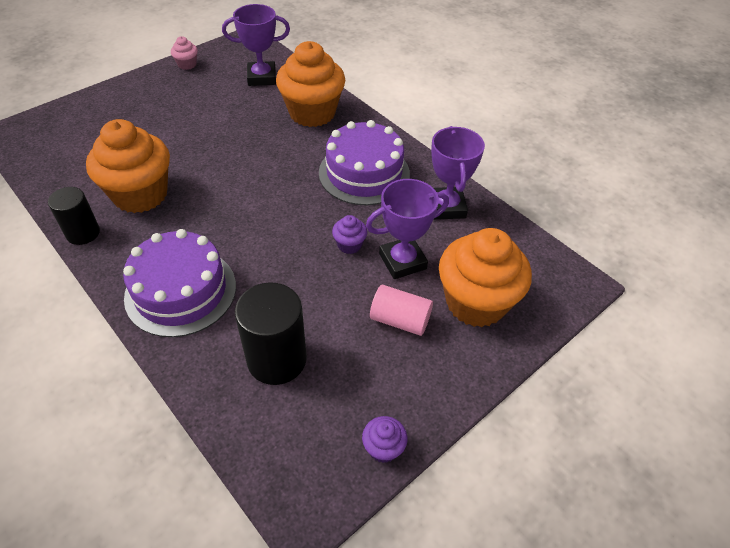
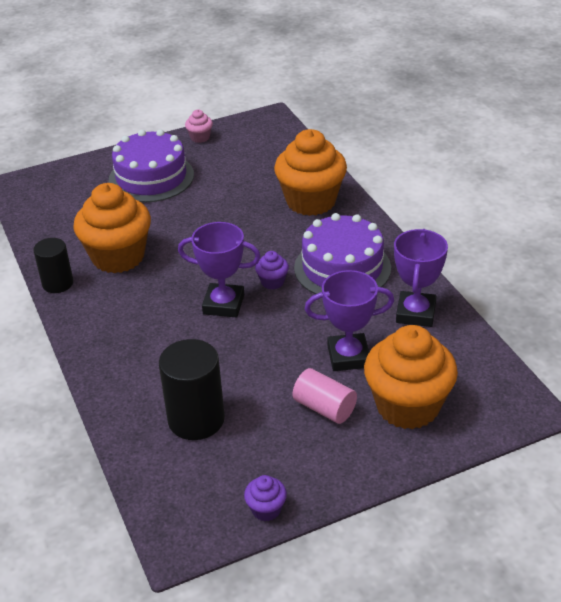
camera: 20 degrees right, 10 degrees down
purple cake [123,229,236,337] -> purple cake moved to [108,129,194,202]
purple trophy [222,4,290,86] -> purple trophy moved to [178,222,261,317]
purple cupcake [332,215,367,254] -> purple cupcake moved to [255,251,289,289]

